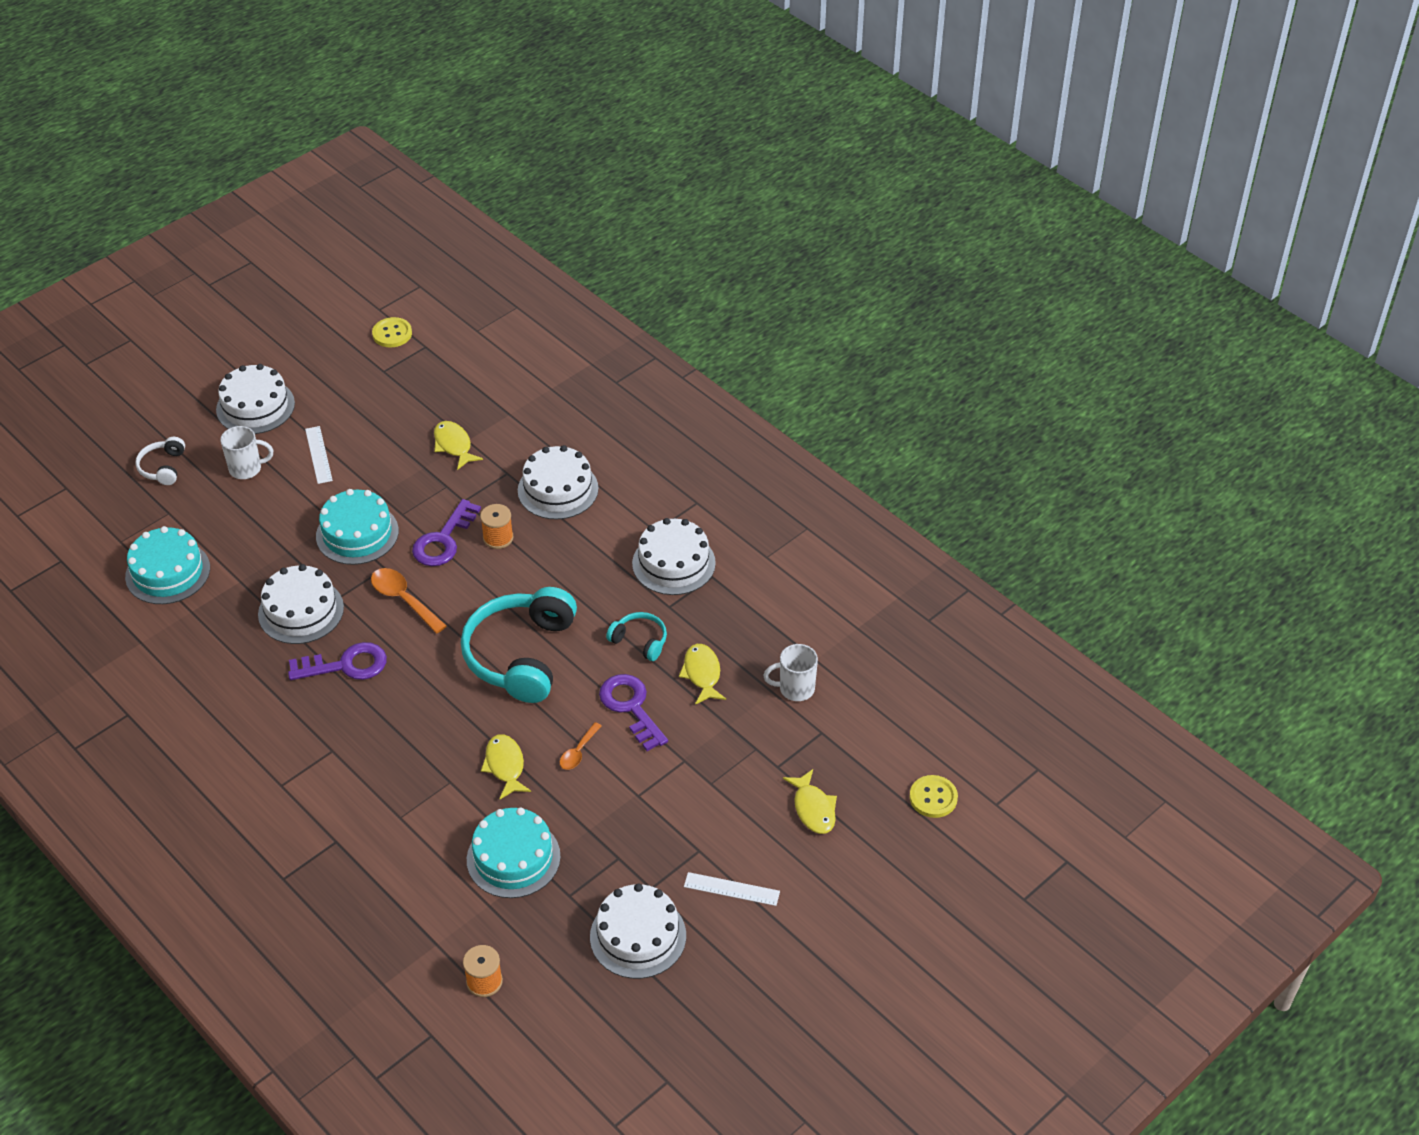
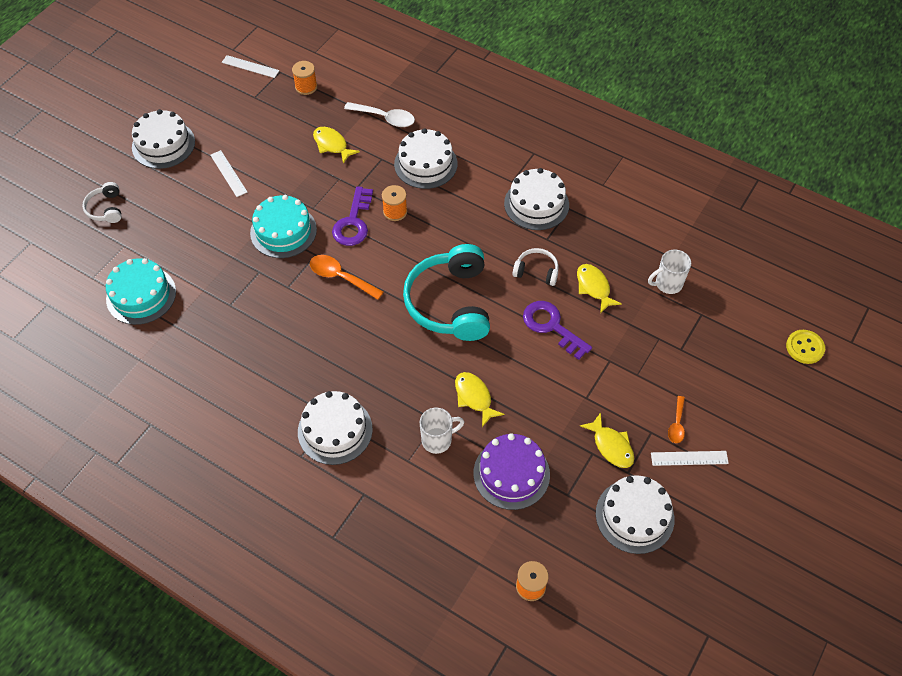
camera: 15 degrees left, 10 degrees up
white mug [220,426,273,479] -> white mug moved to [420,408,464,454]
white cake [258,564,344,644] -> white cake moved to [298,391,373,465]
purple key [288,642,387,680] -> none
yellow button [372,317,412,347] -> white ruler [222,55,279,78]
turquoise cake [467,807,561,898] -> purple cake [473,433,550,510]
orange spoon [560,722,602,770] -> orange spoon moved to [668,396,685,443]
turquoise headphones [606,612,667,661] -> white headphones [512,248,559,286]
yellow fish [783,769,837,834] -> yellow fish moved to [580,412,634,468]
none -> orange spool [292,61,317,95]
none -> white spoon [344,102,415,127]

